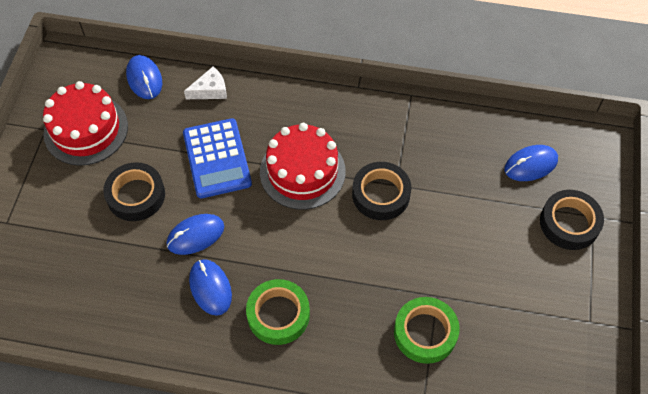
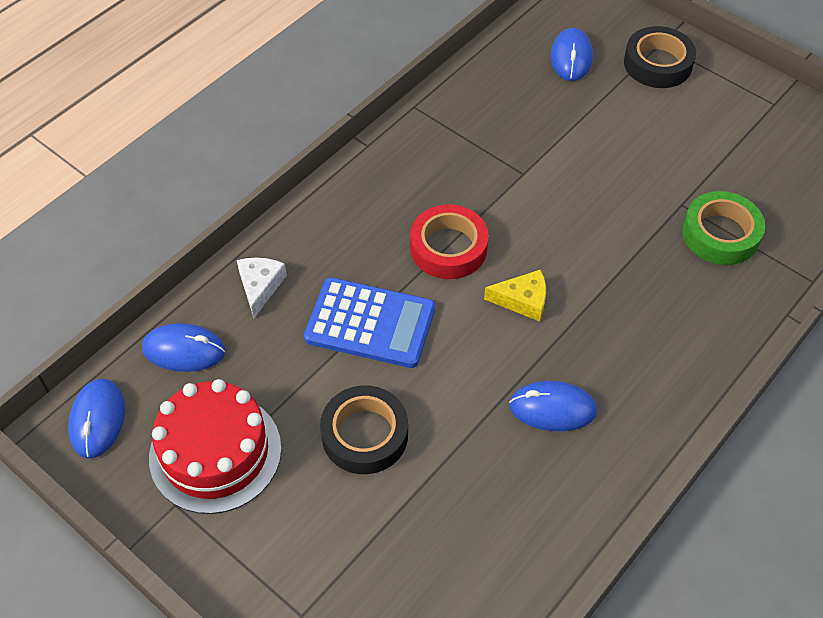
camera: 60 degrees left, 5 degrees down
blue mouse [167,214,224,255] -> blue mouse moved to [68,379,125,459]
green tape [246,279,310,345] -> none
red cake [260,123,346,210] -> red tape [410,204,489,279]
black tape [352,162,411,220] -> none
none -> yellow cheese [484,269,546,322]

